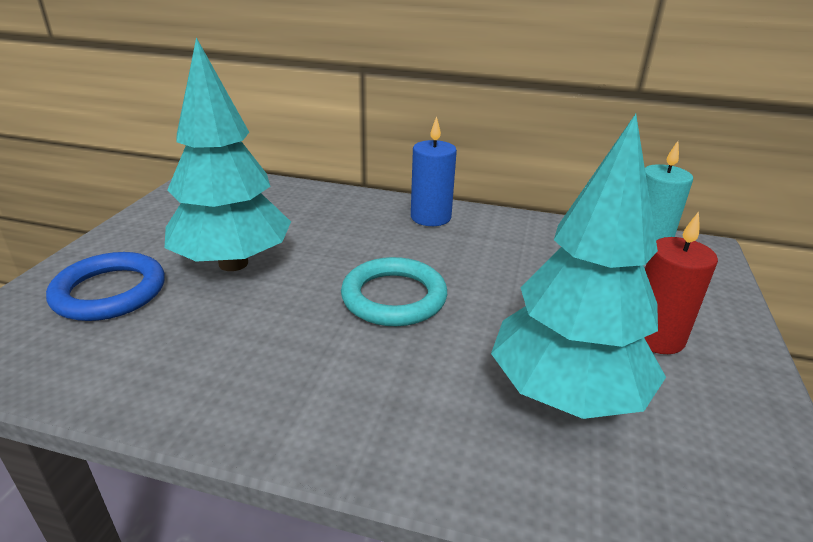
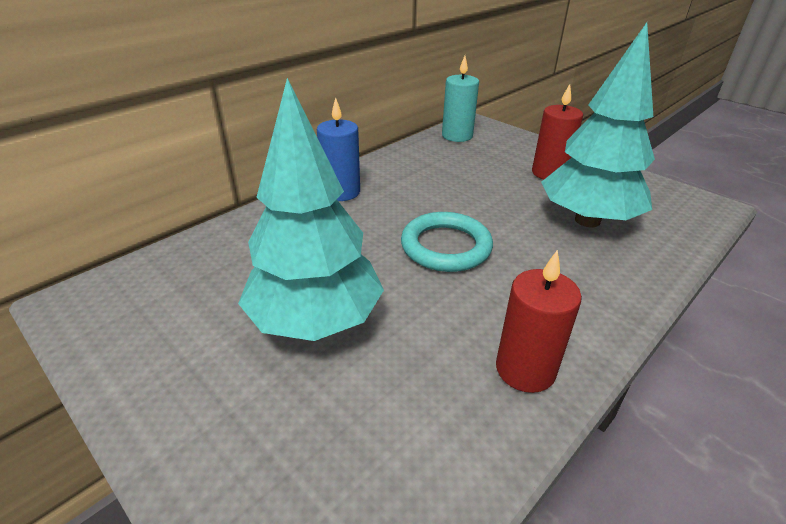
camera: 60 degrees left, 5 degrees up
blue ring [46,252,165,321] -> none
none -> red candle [496,250,582,393]

